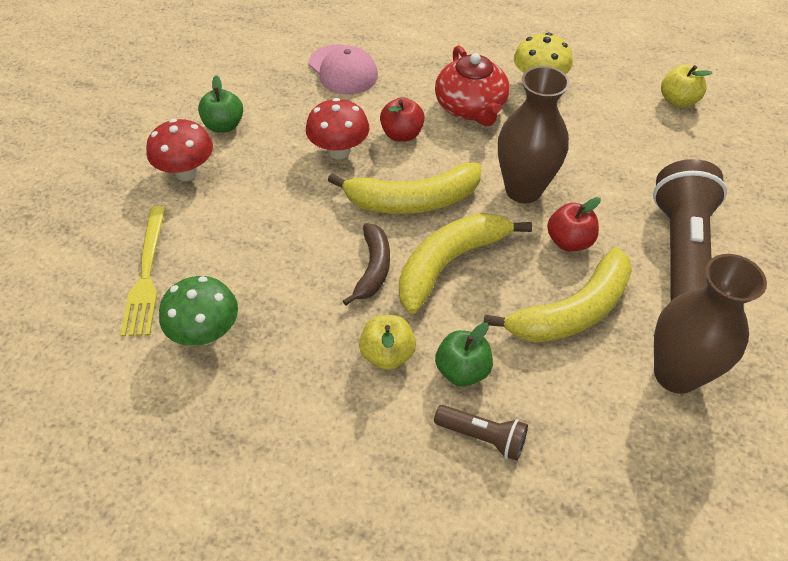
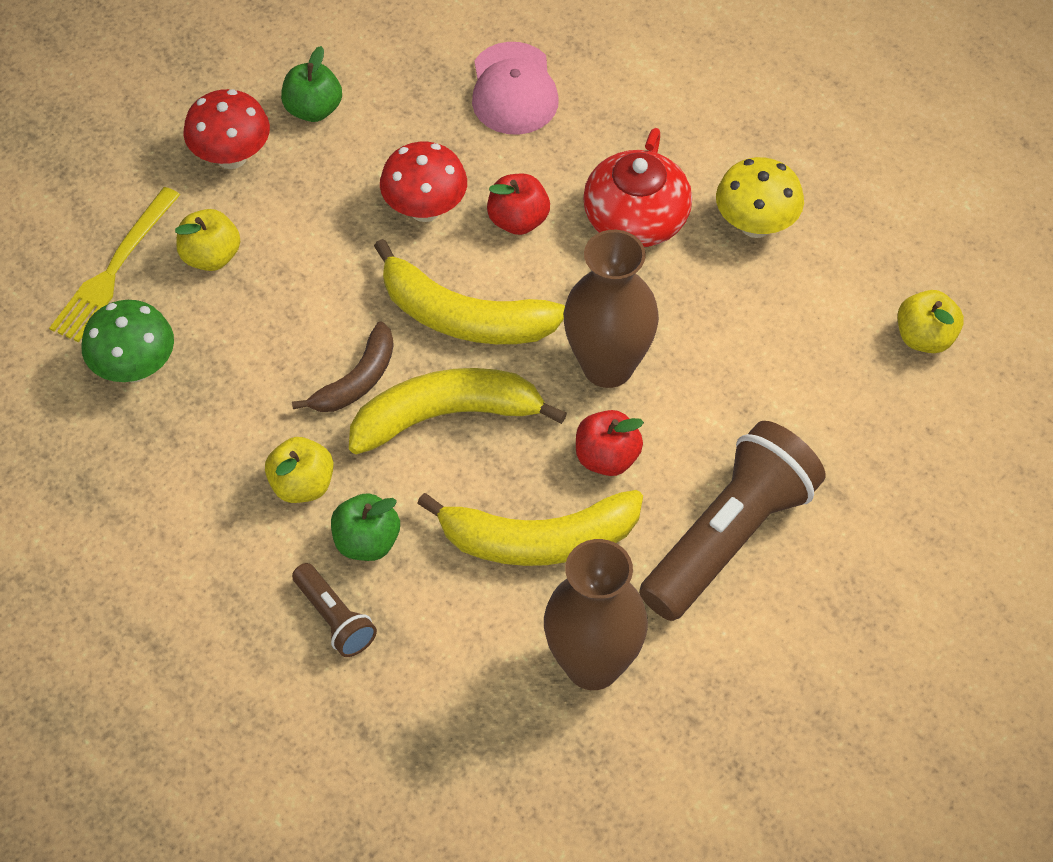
camera: 30 degrees right, 5 degrees up
none -> yellow apple [175,209,240,271]

